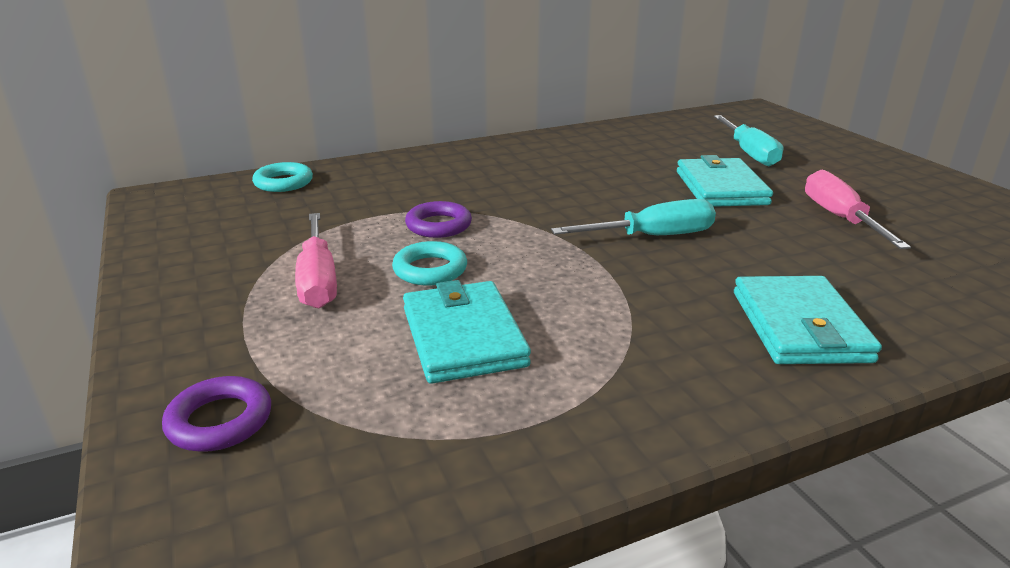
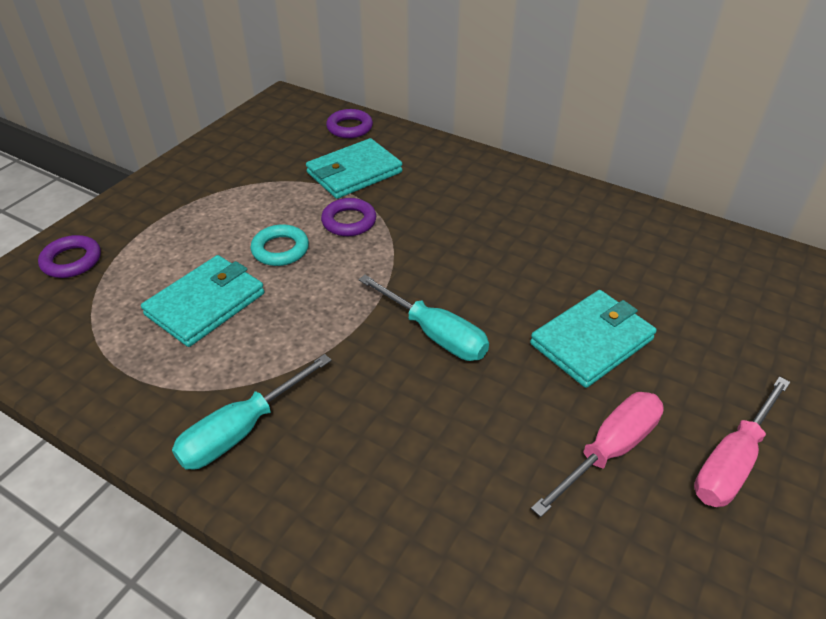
camera: 55 degrees right, 15 degrees up
turquoise ring [252,162,313,192] -> purple ring [326,109,373,138]
pink screwdriver [295,213,337,308] -> pink screwdriver moved to [694,377,790,507]
turquoise screwdriver [714,115,783,166] -> turquoise screwdriver moved to [172,354,332,469]
turquoise wallet [734,276,882,364] -> turquoise wallet moved to [306,138,402,199]

